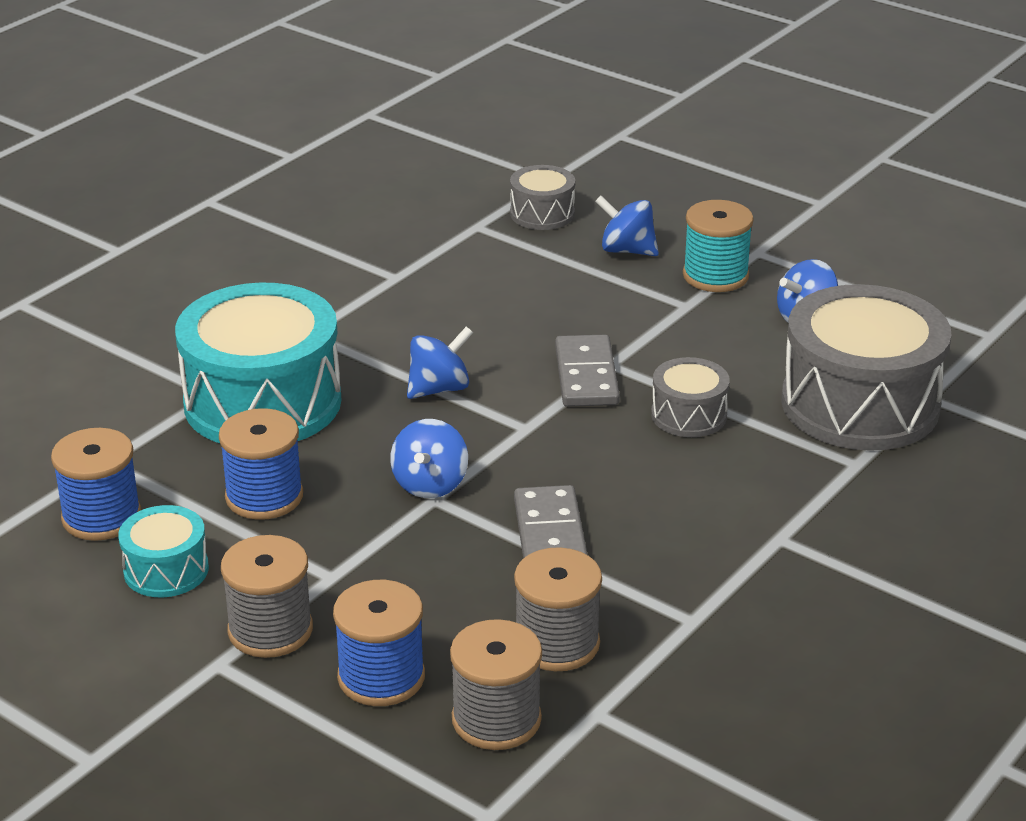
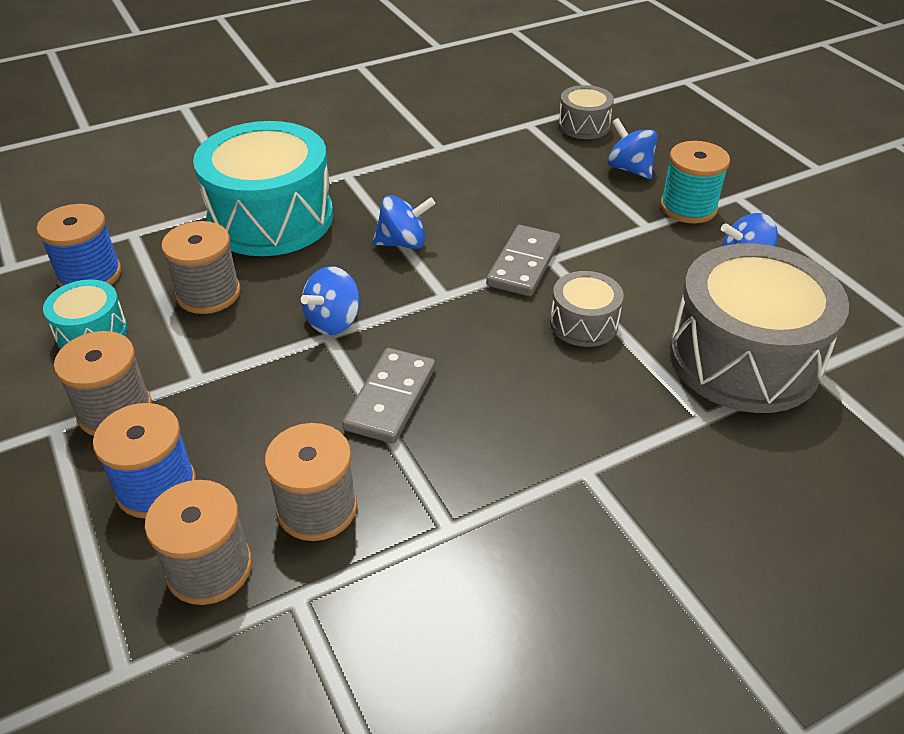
camera: 25 degrees right, 10 degrees up
blue spool [219,408,303,520] -> grey spool [161,221,241,314]

